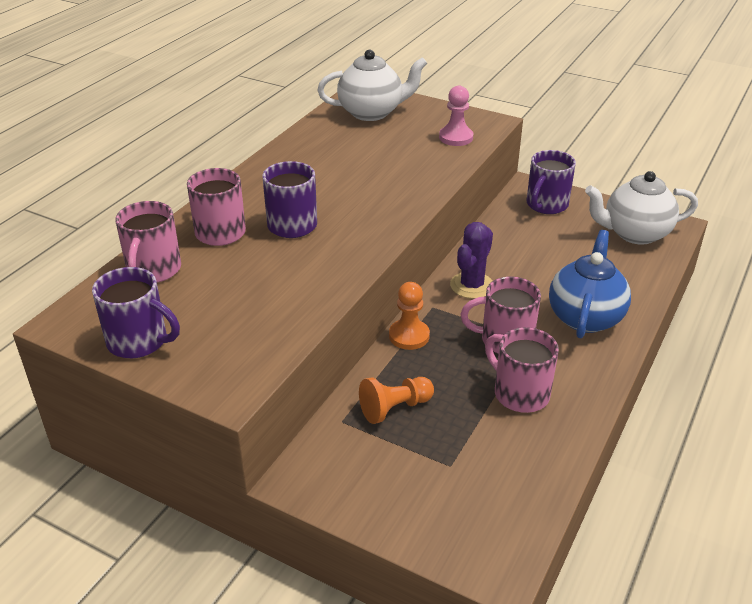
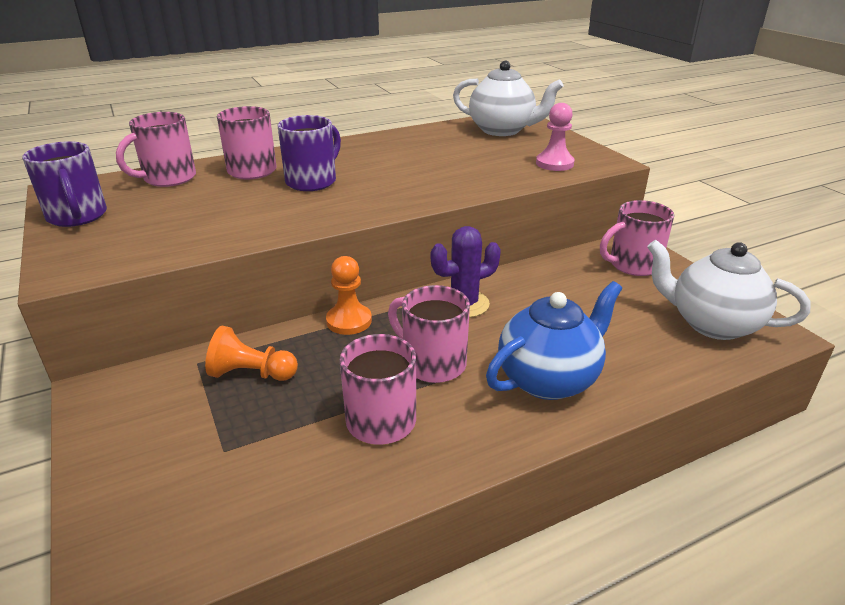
camera: 35 degrees right, 5 degrees down
purple mug [526,150,576,214] -> pink mug [600,200,674,276]

